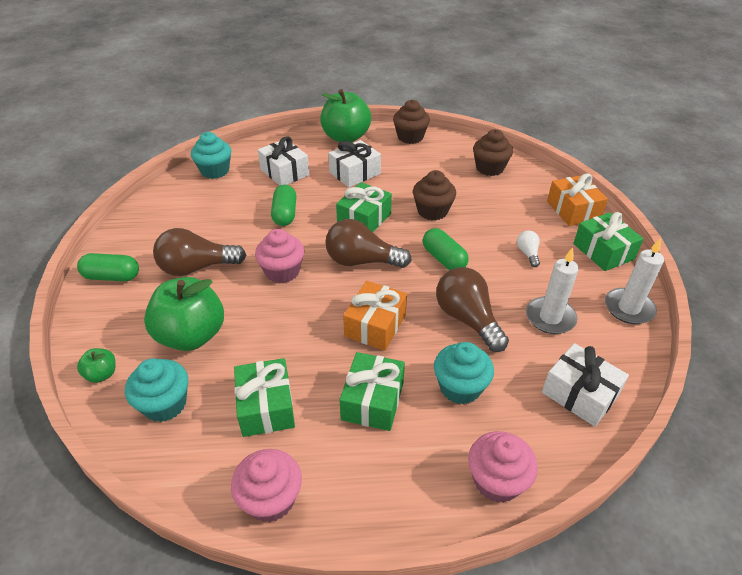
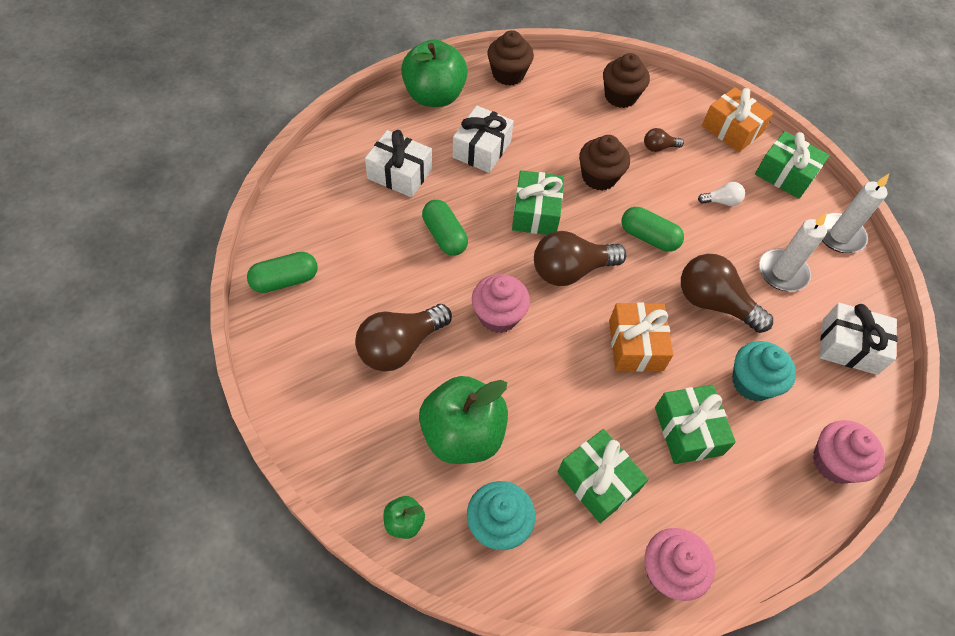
camera: 30 degrees left, 15 degrees up
green capsule [77,253,139,281] -> green capsule moved to [247,252,318,293]
turquoise cupcake [191,132,231,179] -> none
white light bulb [517,231,540,267] -> white light bulb turned 120 degrees clockwise [698,182,745,206]
none -> brown light bulb [644,128,684,152]

